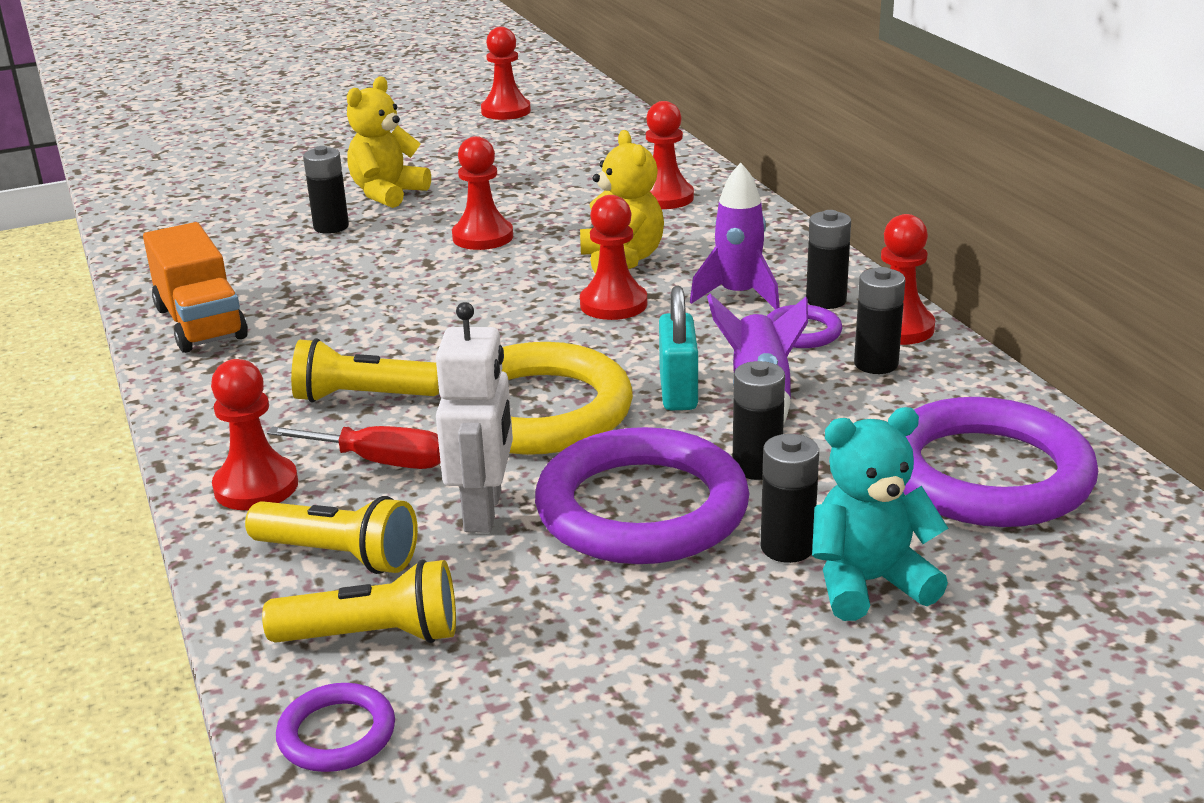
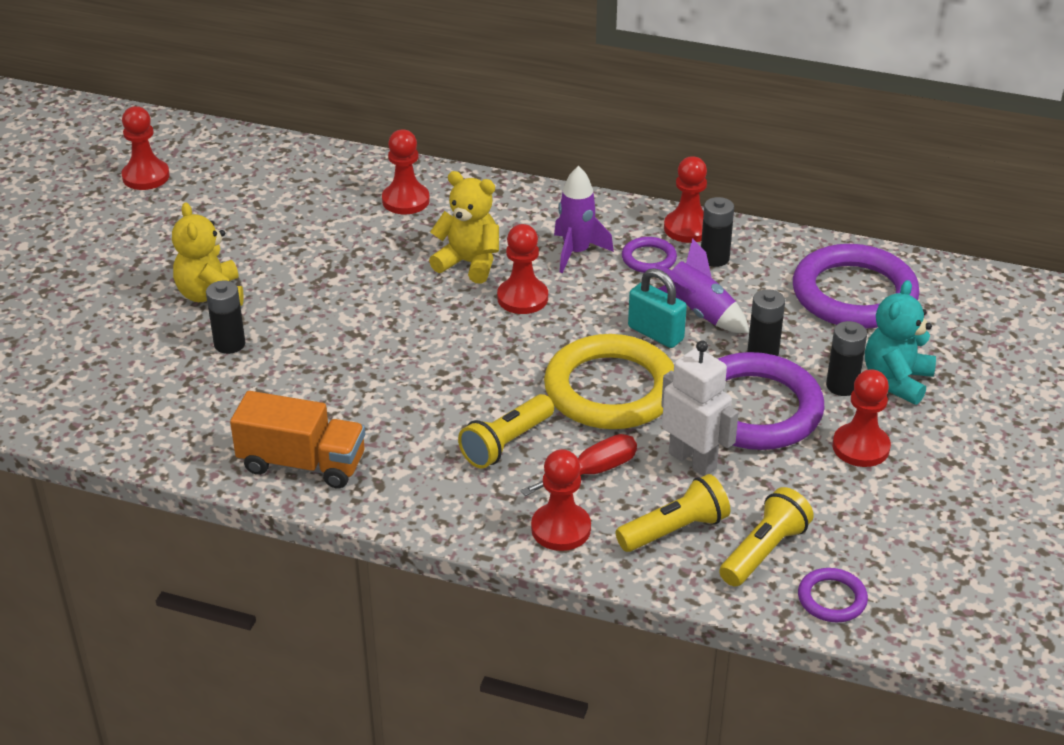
camera: 50 degrees left, 10 degrees up
red pawn [452,136,513,250] -> red pawn moved to [833,369,891,467]
black battery [806,210,851,309] -> none

